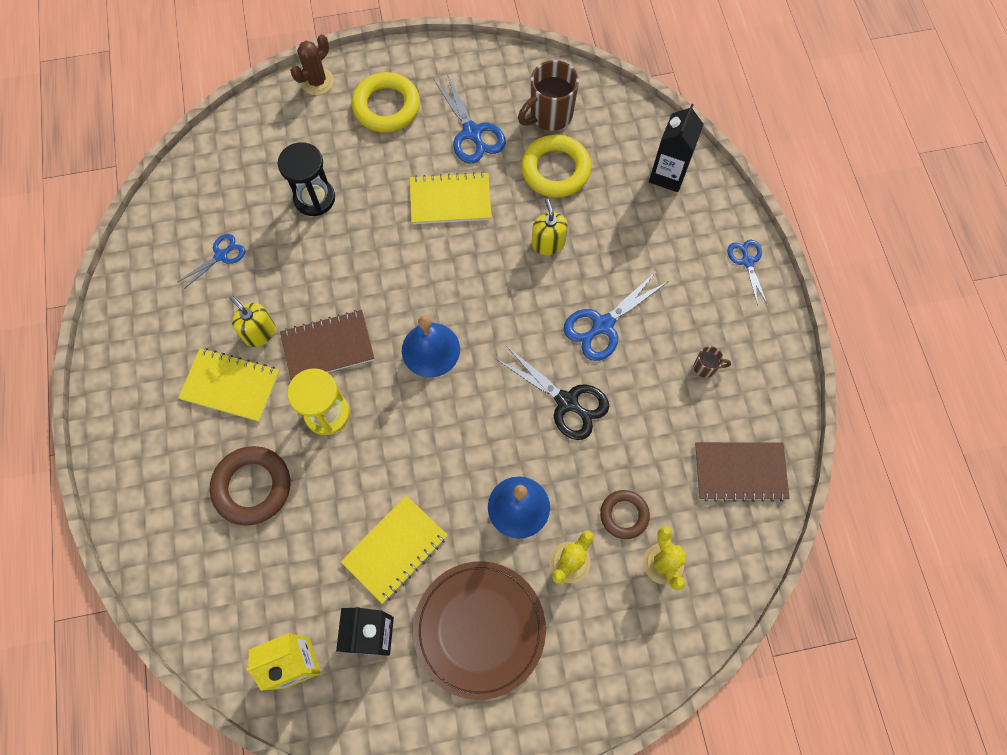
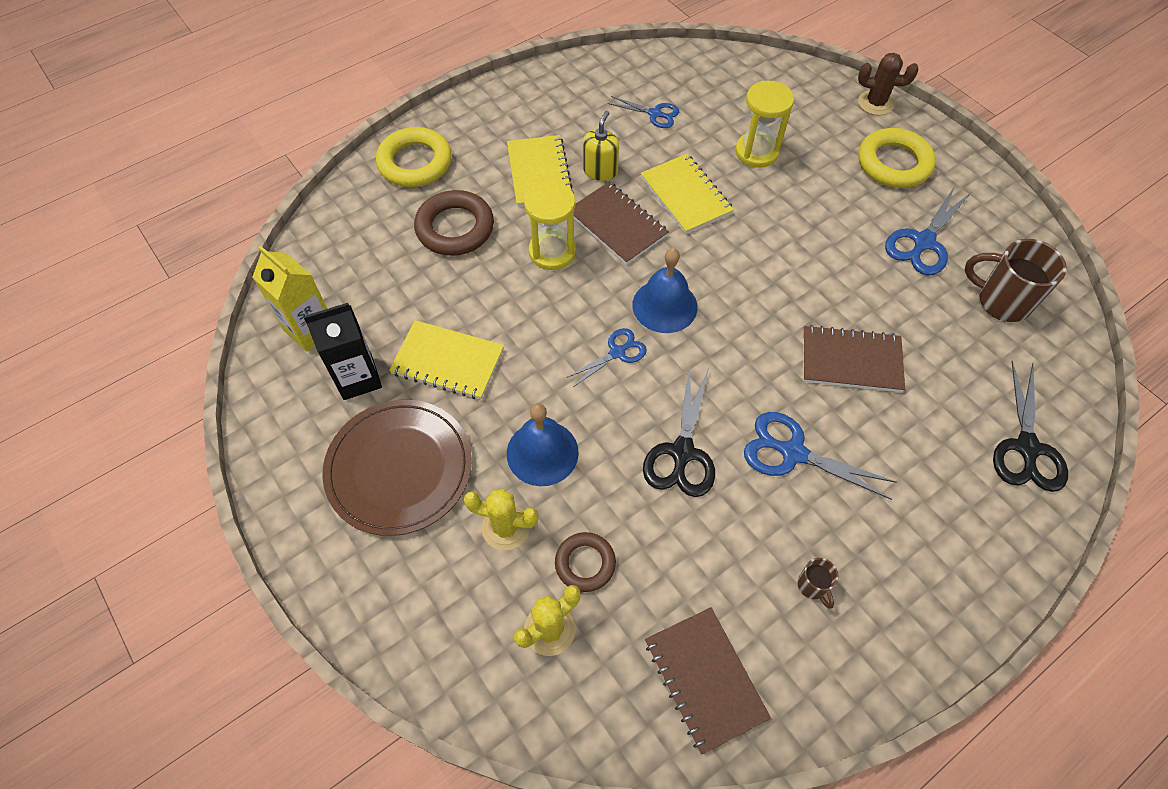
camera: 65 degrees right, 10 degrees down
black hourglass [278,142,335,216] -> yellow hourglass [735,80,794,168]
yellow notebook [410,172,492,224] -> yellow notebook moved to [641,154,734,234]
yellow ring [521,135,591,198] -> yellow ring moved to [376,127,452,187]
yellow soap dispenser [532,199,568,255] -> brown notebook [803,325,905,392]
black carton [649,104,704,192] -> black scissors [993,361,1068,492]
blue scissors [727,240,768,306] -> blue scissors moved to [566,328,647,386]

